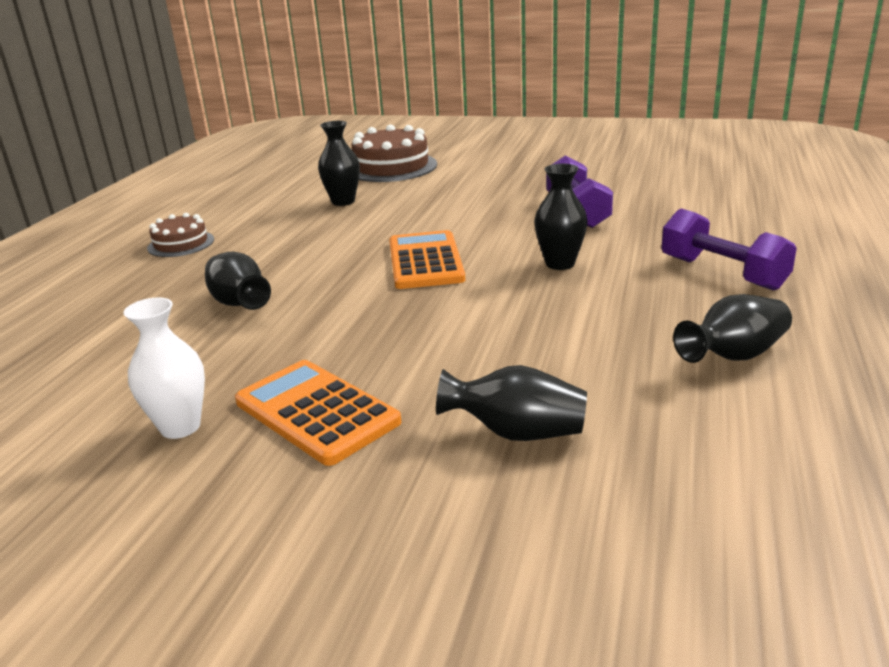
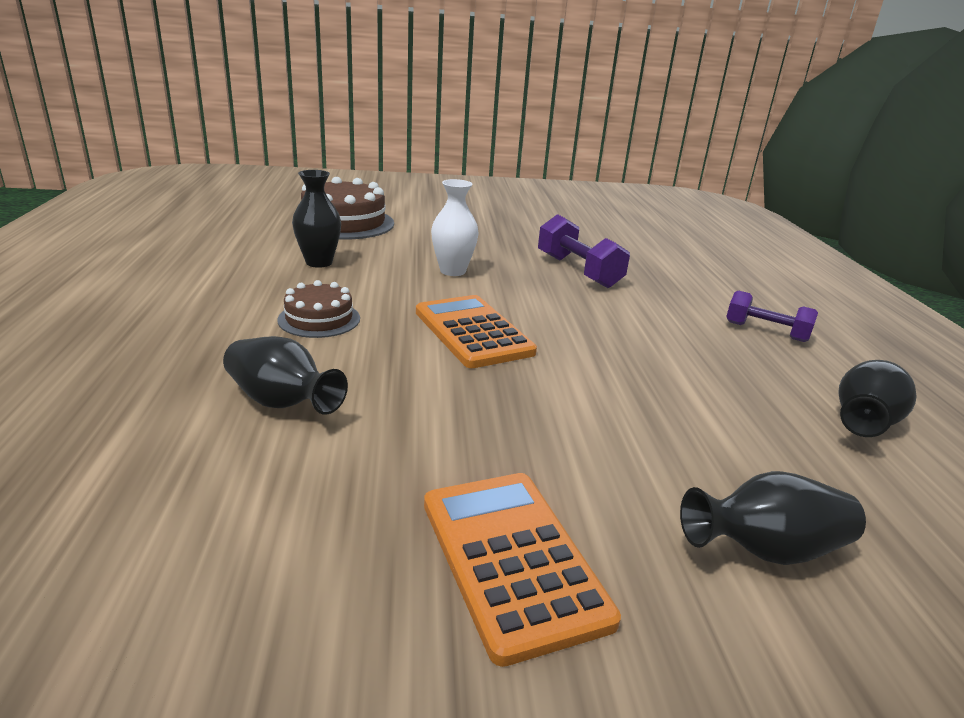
camera: 25 degrees left, 0 degrees up
white vase [123,297,205,439] -> white vase moved to [431,179,479,276]
brown cake [147,213,214,257] -> brown cake moved to [277,280,360,338]
orange calculator [235,360,401,466] -> orange calculator turned 45 degrees clockwise [424,473,621,667]
black vase [534,164,588,270] -> none
purple dumbbell [661,209,797,291] -> purple dumbbell [726,291,818,342], size x0.67

